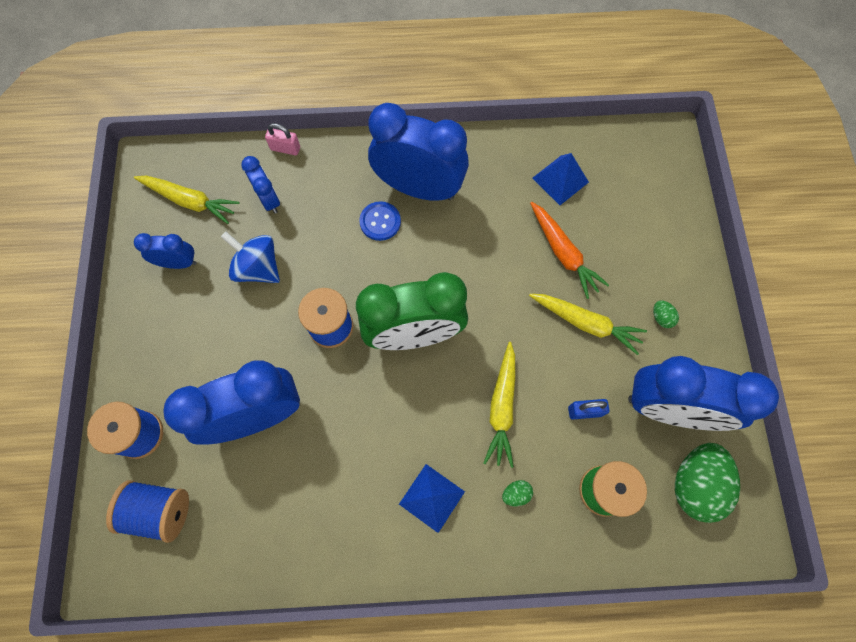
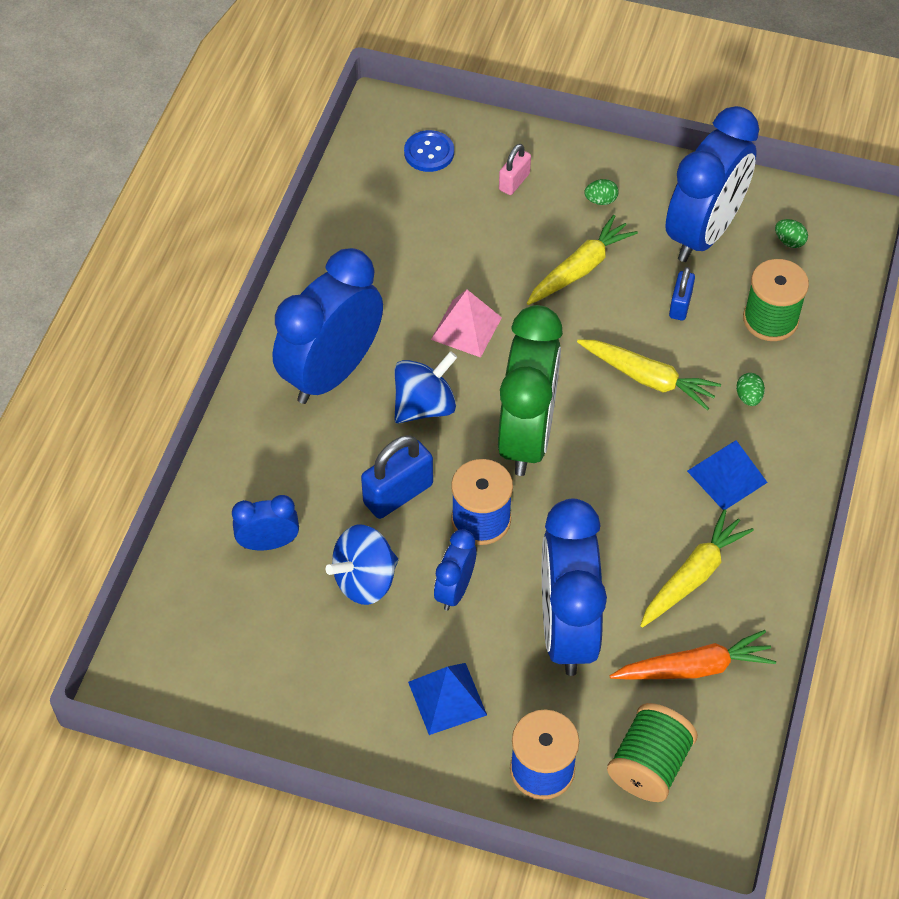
camera: 70 degrees left, 15 degrees down
blue spool [106,480,189,543] -> green spool [607,703,698,802]
yellow carrot [134,176,240,224] -> yellow carrot moved to [640,509,754,627]
blue clock [134,233,197,269] -> blue clock moved to [434,529,477,611]
pink padlock [265,123,300,155] -> pink padlock moved to [499,144,531,195]
blue button [359,201,401,241] -> blue button moved to [404,130,454,172]
orange carrot [530,202,609,299] -> orange carrot moved to [610,630,776,680]
blue pyramid [532,153,589,205] -> blue pyramid moved to [408,663,487,735]
green egg [675,443,740,523] -> green egg [775,219,808,248], size x0.42
none -> blue padlock [361,435,433,519]
none -> blue spinning top [394,351,457,424]
none -> pink pyramid [431,290,502,358]

